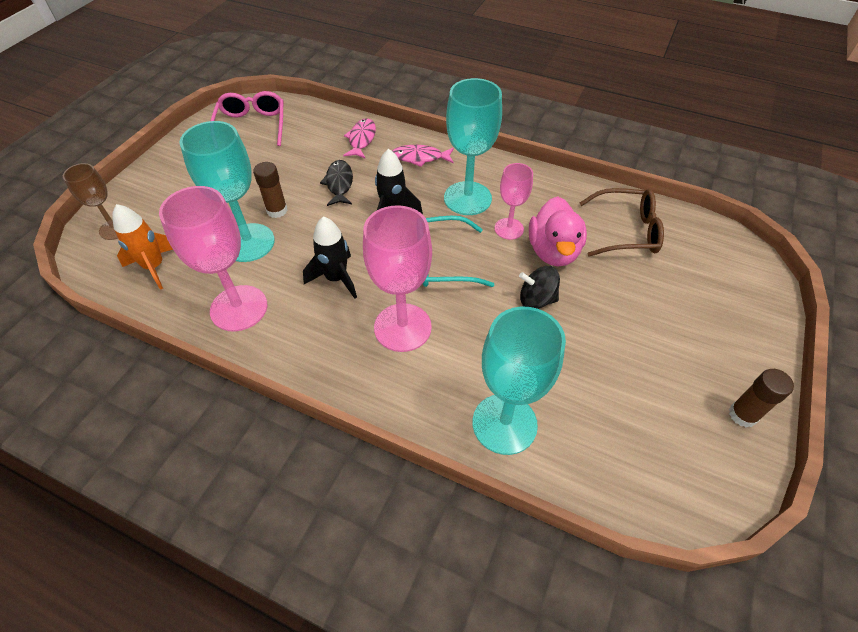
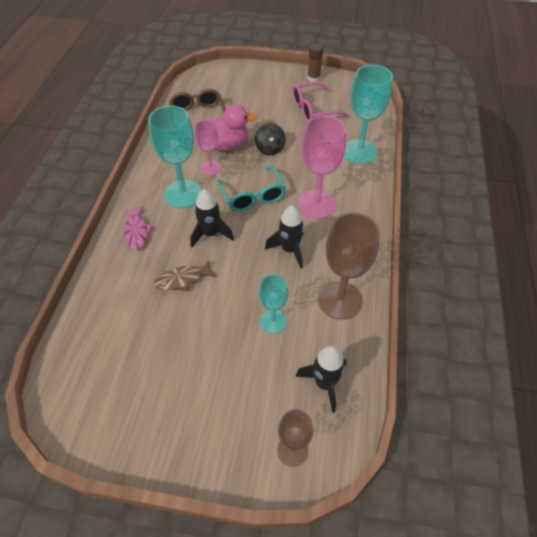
camera: 105 degrees left, 0 degrees up
orange rocket [112,204,173,290] -> black rocket [295,345,346,413]
pink goblet [159,186,267,331] -> brown goblet [318,212,380,320]
turquoise goblet [180,121,275,262] -> turquoise goblet [259,274,288,333], size x0.58
pink glasses [211,91,283,146] -> pink glasses moved to [292,82,349,122]
brown glue stick [253,162,288,218] -> none
black fish [320,160,353,206] -> brown fish [154,260,216,291]
pink fish [343,118,376,159] -> none

